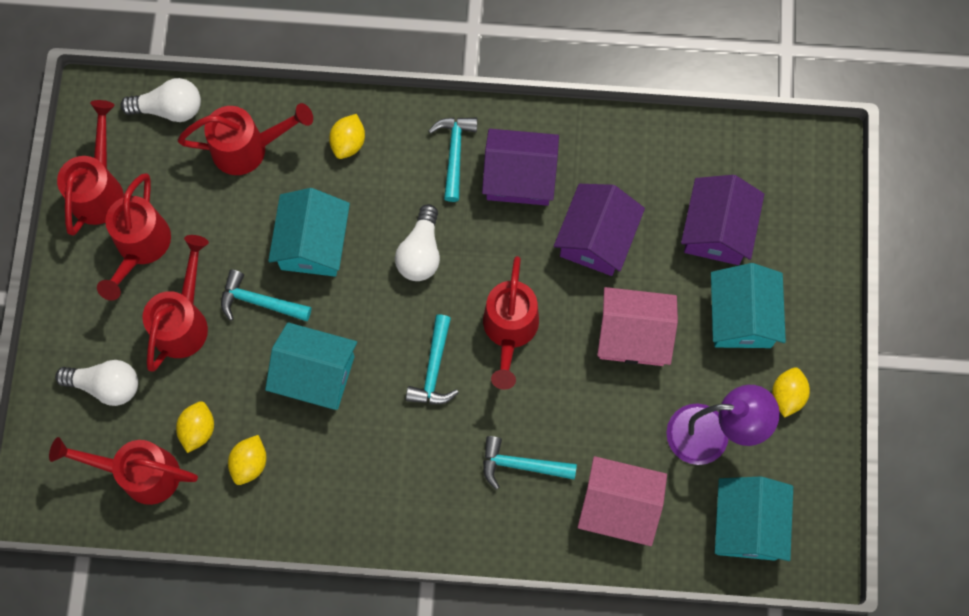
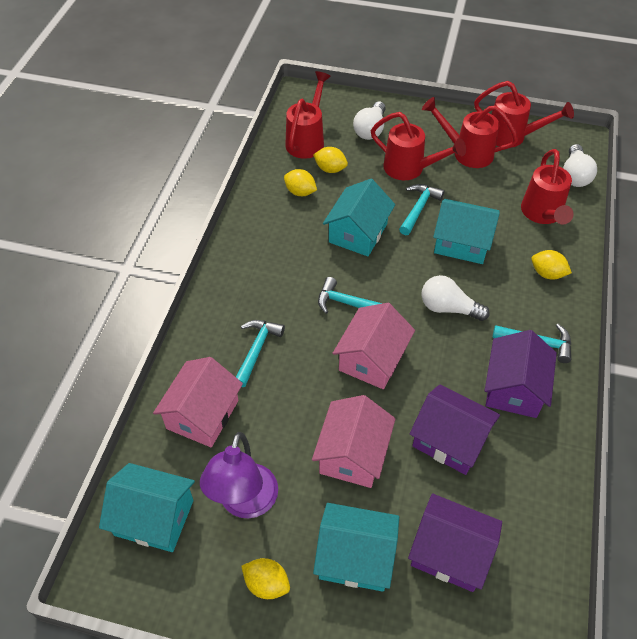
camera: 100 degrees right, 20 degrees down
red watering can [483,256,539,390] -> pink house [332,303,415,389]

